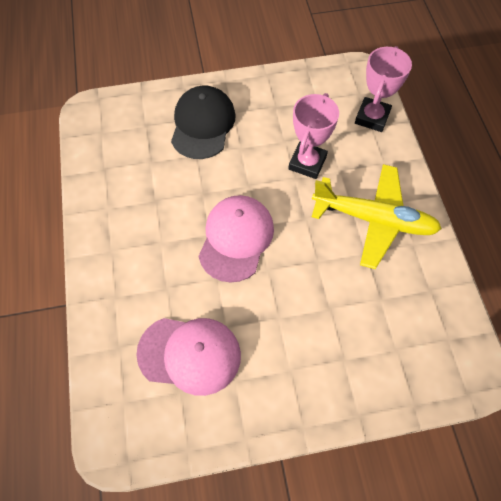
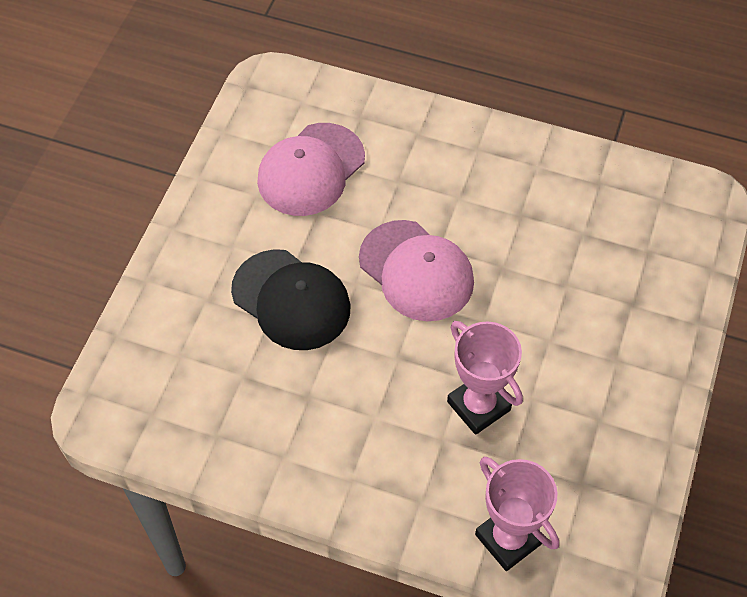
camera: 120 degrees right, 5 degrees down
black cap [171,86,236,159] -> black cap moved to [231,249,351,350]
yellow plane [312,164,442,269] -> none

